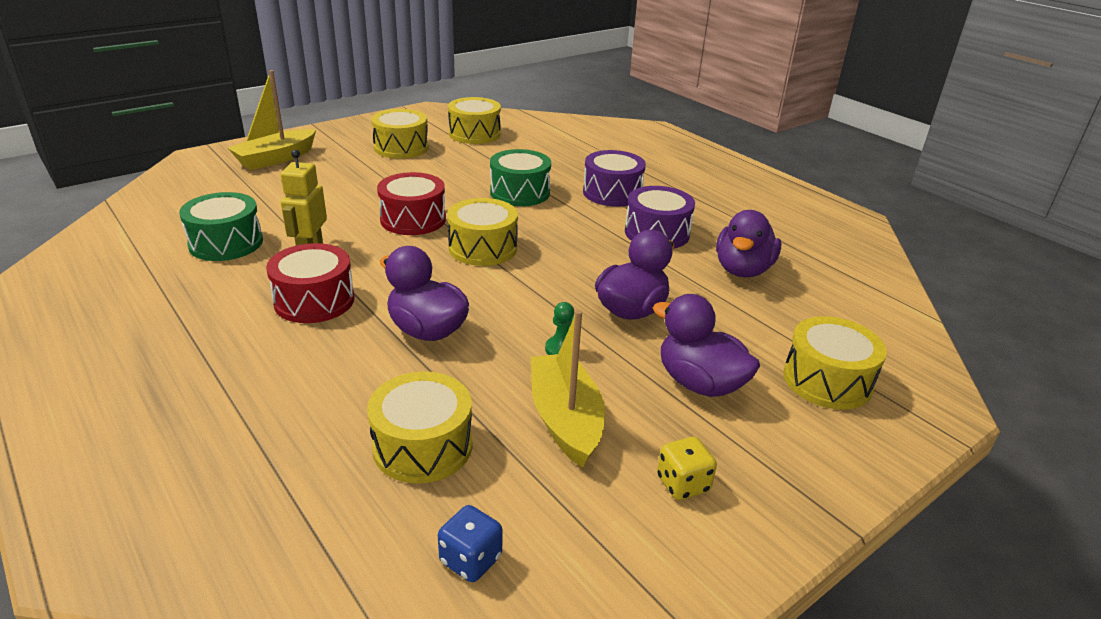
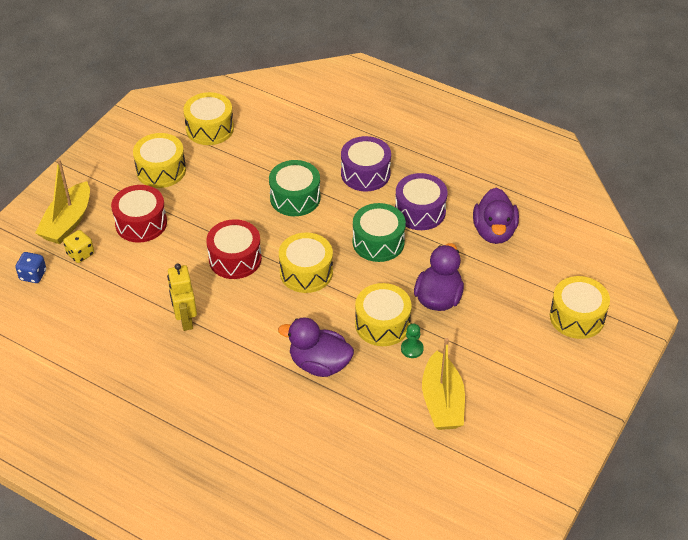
camera: 20 degrees left, 15 degrees up
green drum [179,192,263,261] -> green drum moved to [353,203,406,262]
red drum [266,243,355,323] -> red drum moved to [111,185,167,243]
yellow drum [367,371,472,483] -> yellow drum moved to [355,283,412,346]
blue dice [438,505,503,582] -> blue dice moved to [15,252,46,283]
yellow boat [531,310,605,468] -> yellow boat turned 150 degrees counterclockwise [422,338,465,430]
purple duck [653,294,760,397] -> none
yellow dice [657,437,717,500] -> yellow dice moved to [63,230,94,263]

